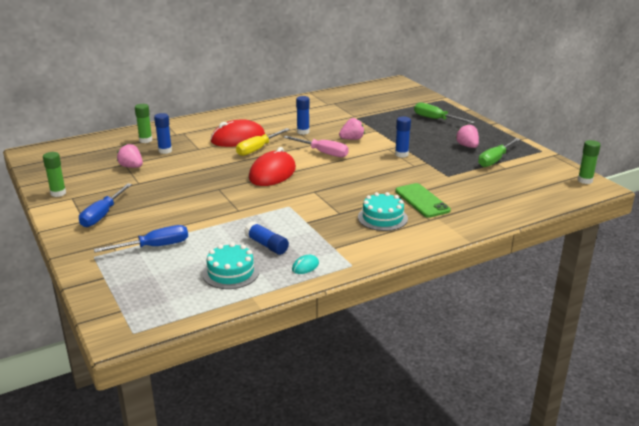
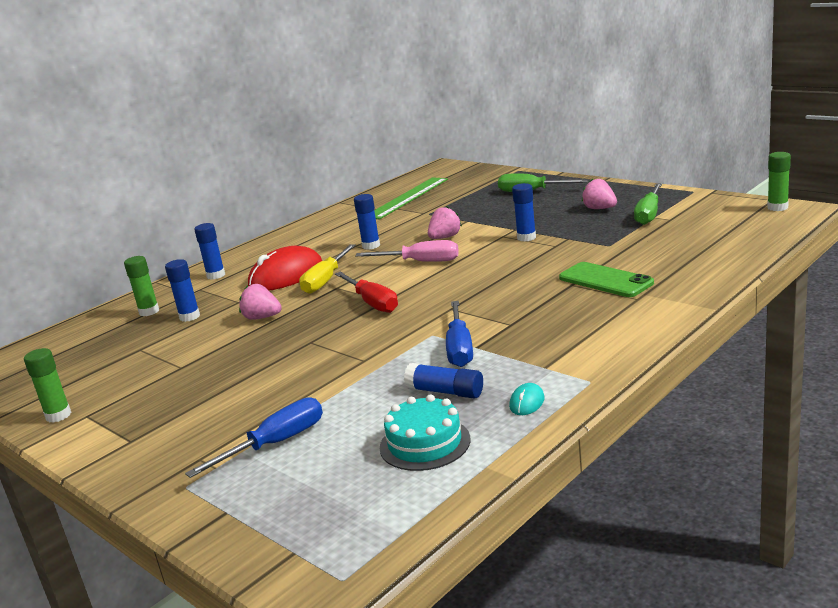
camera: 15 degrees left, 5 degrees down
blue screwdriver [79,183,132,227] -> blue screwdriver moved to [446,301,473,367]
pink strawberry [117,144,143,168] -> pink strawberry moved to [239,284,282,320]
red mouse [249,147,296,186] -> red screwdriver [335,272,398,313]
turquoise cake [358,192,408,231] -> none
none -> blue glue stick [194,223,225,279]
none -> green ruler [374,177,448,219]

